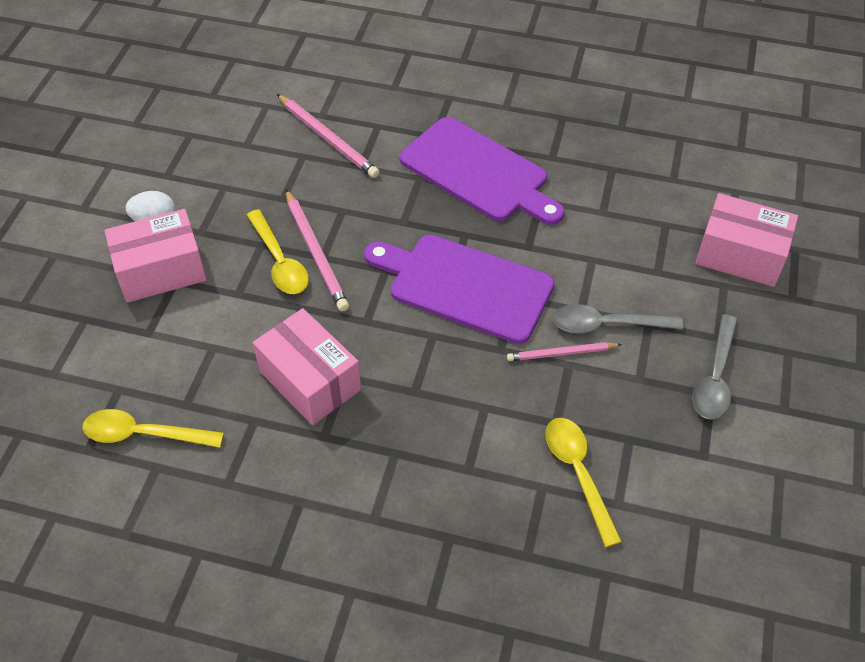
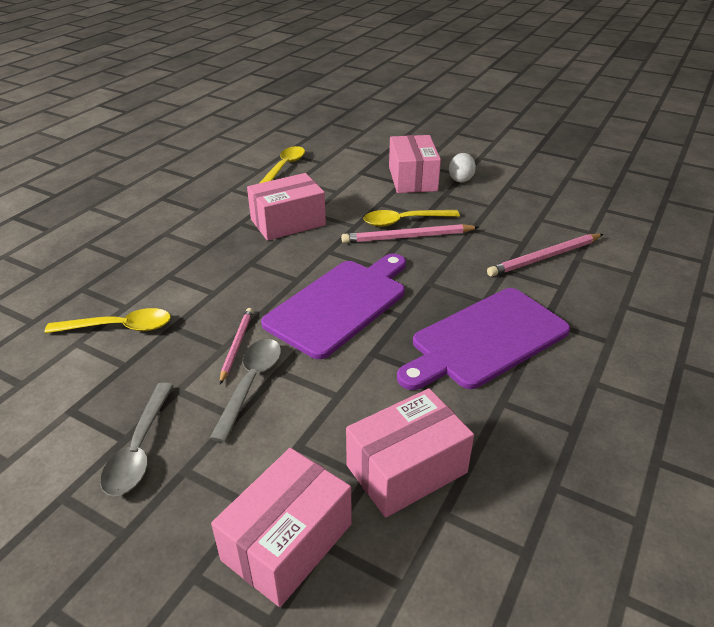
camera: 105 degrees right, 15 degrees down
grey spoon [692,314,738,420] -> grey spoon turned 120 degrees counterclockwise [100,383,174,496]
none -> pink box [346,388,474,517]

